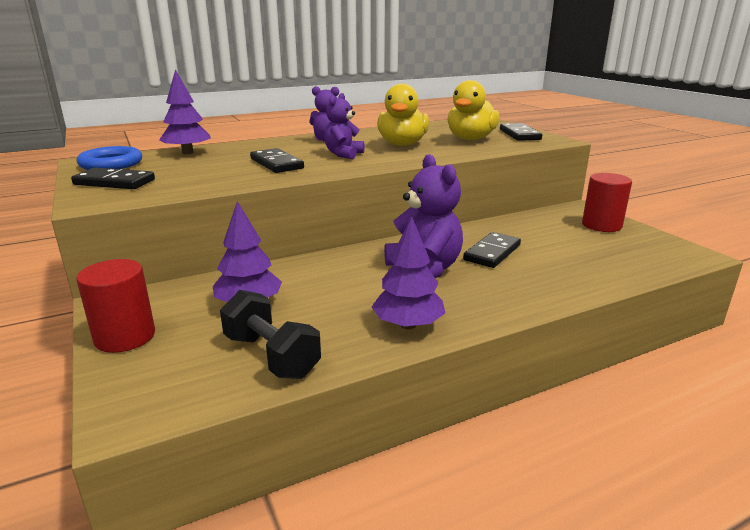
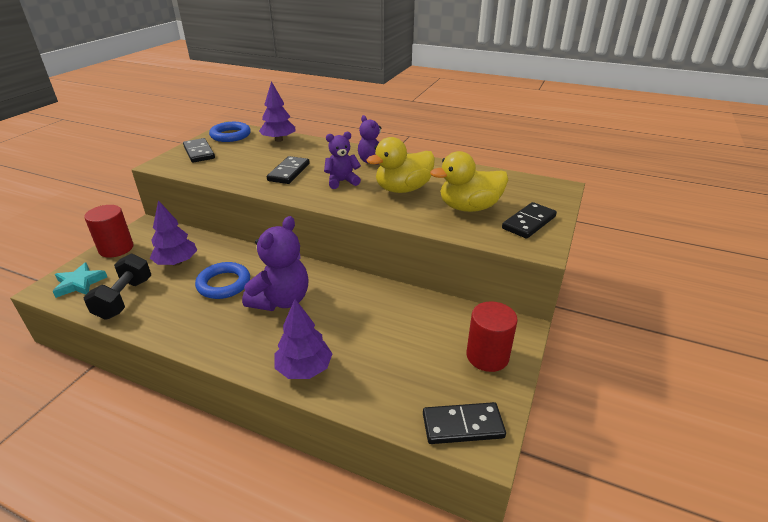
camera: 50 degrees right, 10 degrees up
purple tree [372,216,445,329] -> purple tree moved to [275,299,333,379]
black domino [463,232,521,268] -> black domino moved to [423,402,506,444]
none -> turquoise star [52,263,107,298]
none -> blue ring [195,262,250,299]

